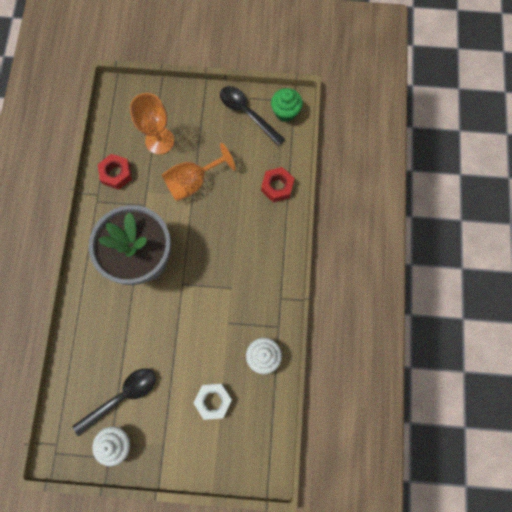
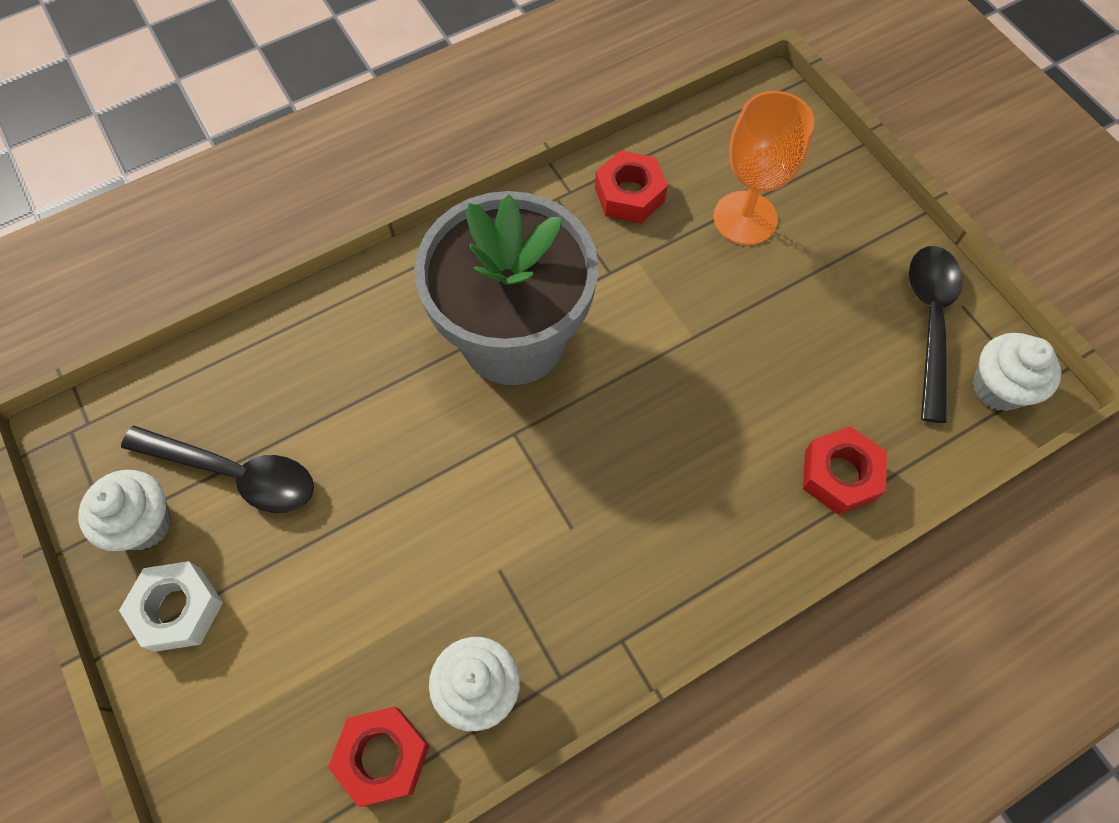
camera: 55 degrees right, 10 degrees down
orange goblet [162,143,236,201] -> none
white nut [194,384,232,420] -> white nut moved to [119,561,223,652]
green cupcake [271,88,303,122] -> white cupcake [973,333,1061,411]
none -> red nut [328,707,430,807]

